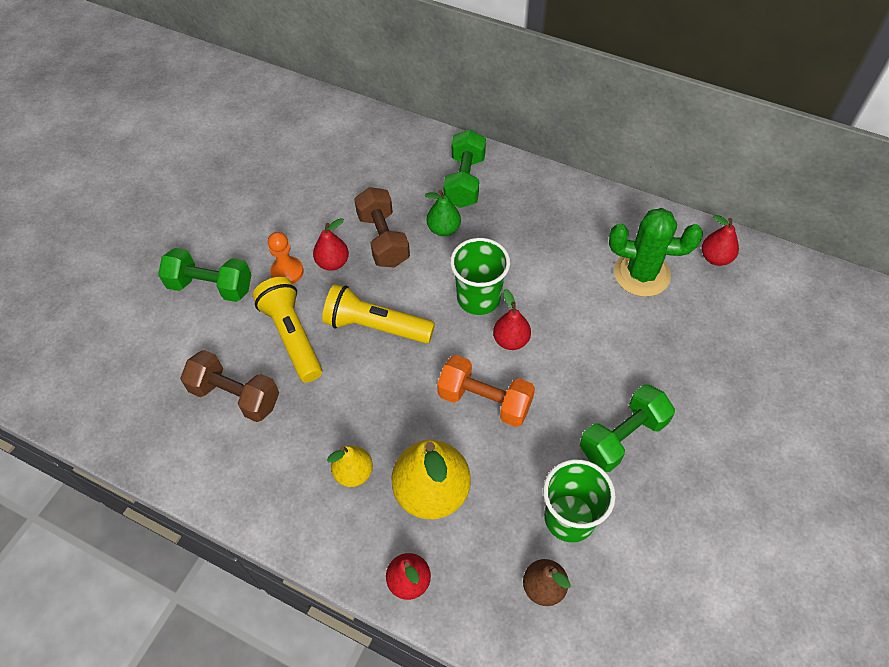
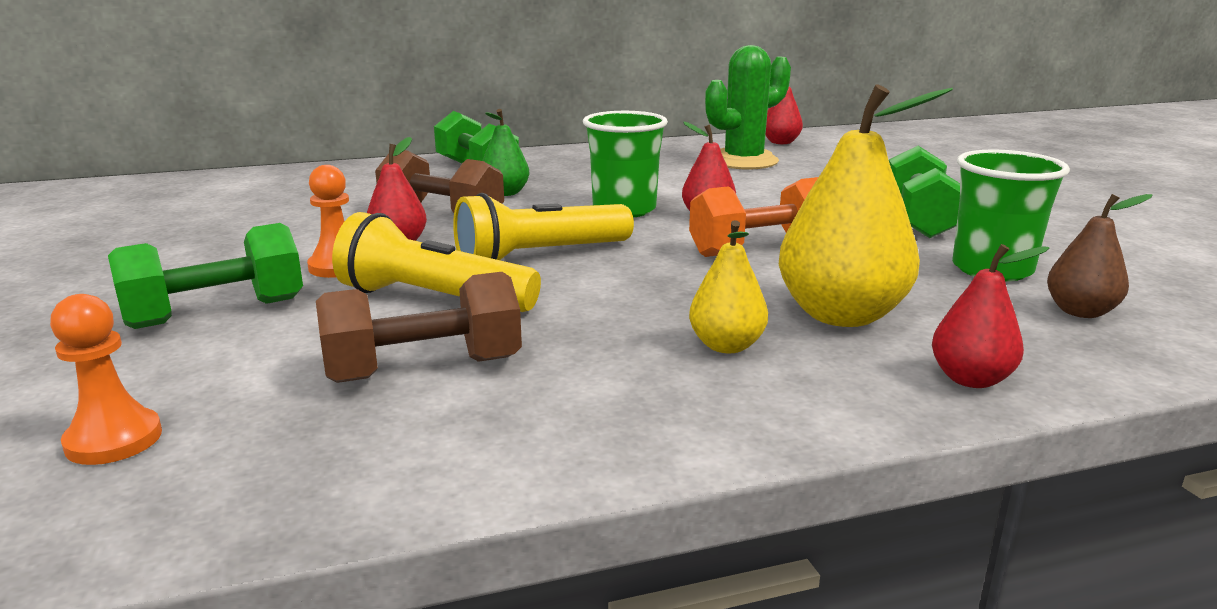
camera: 45 degrees left, 35 degrees down
none -> orange pawn [50,294,162,465]

